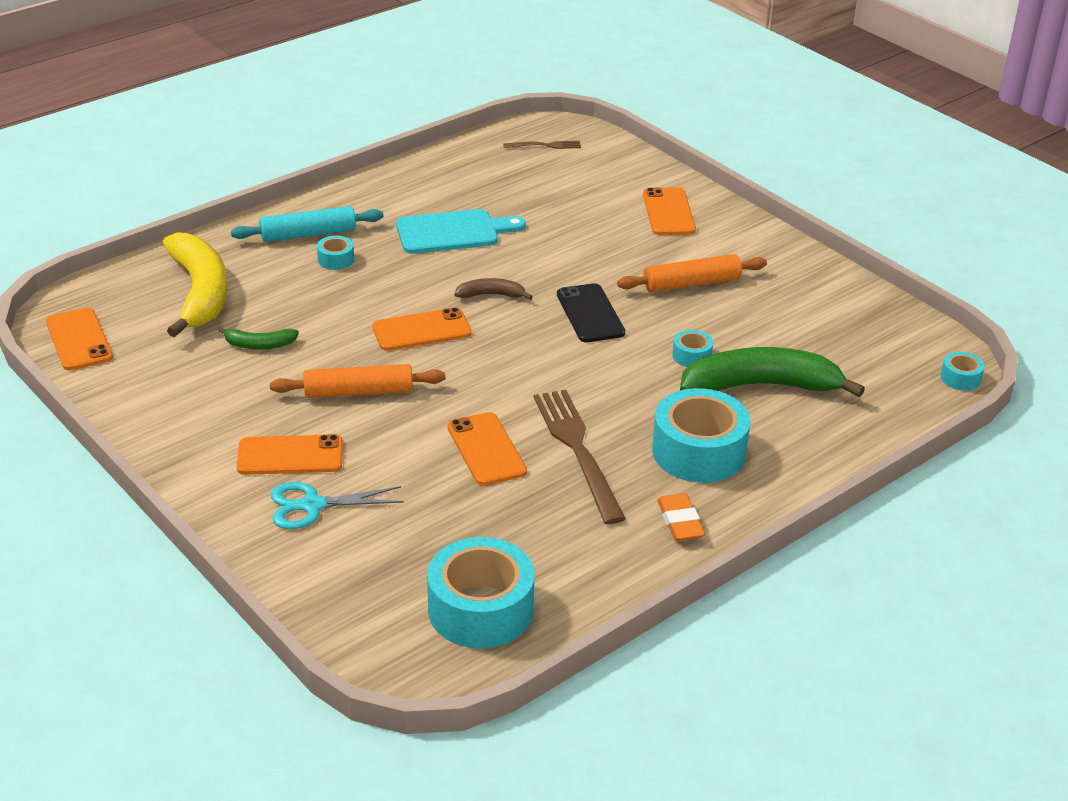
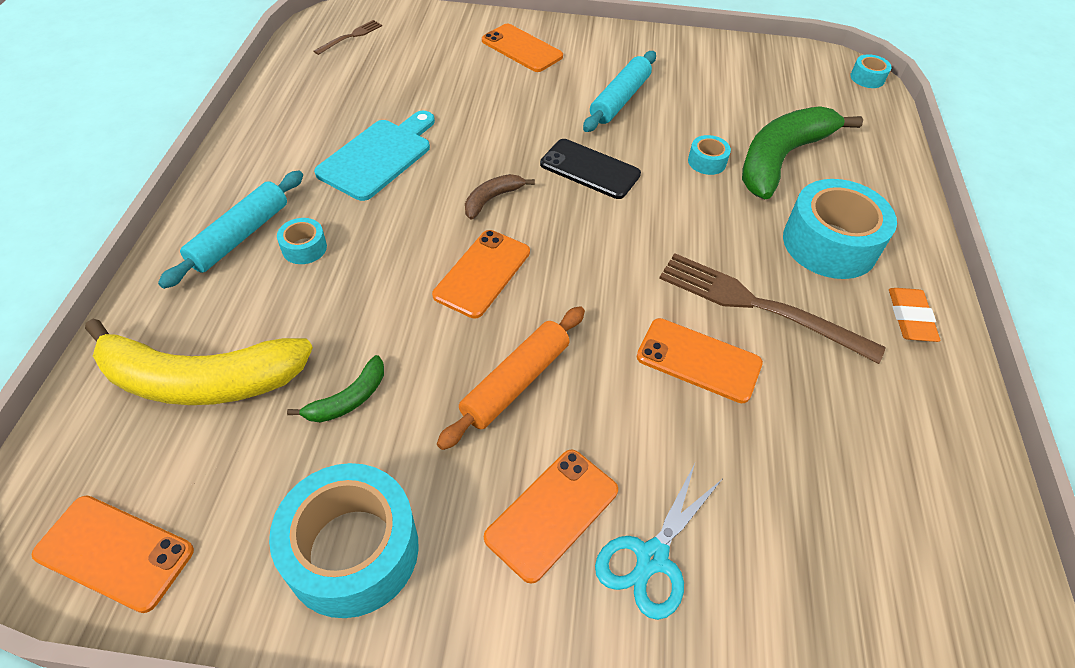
camera: 45 degrees left, 15 degrees up
yellow banana [163,232,228,337] -> yellow banana turned 150 degrees clockwise [85,319,313,405]
turquoise tape [427,537,535,648] -> turquoise tape moved to [269,463,419,618]
orange rolling pin [617,254,767,292] -> turquoise rolling pin [583,51,656,132]
orange eraser [657,493,705,541] -> orange eraser turned 60 degrees clockwise [889,288,940,342]

